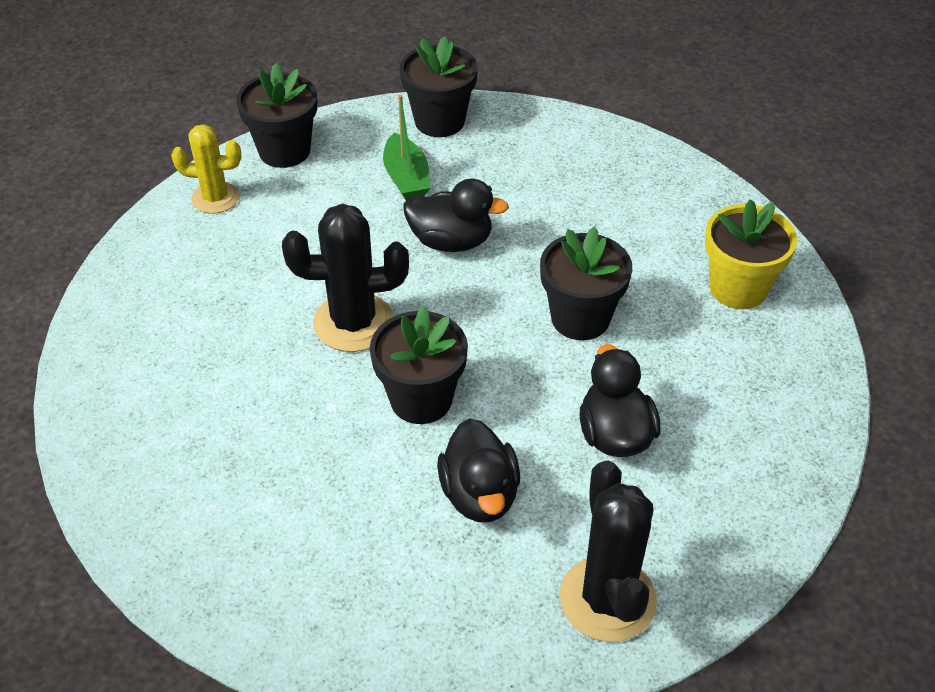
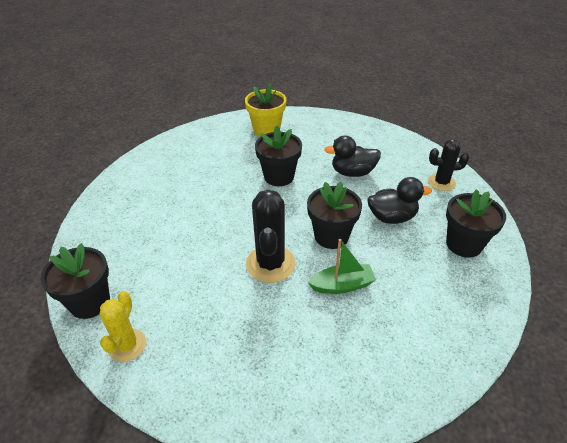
camera: 85 degrees left, 5 degrees down
green boat [383,94,431,200] -> green boat moved to [308,239,376,294]
black flower pot [400,36,478,137] -> black flower pot moved to [446,189,506,258]
black duck [403,179,509,252] -> none
black cactus [559,461,657,642] -> black cactus [428,139,469,191], size x0.65

